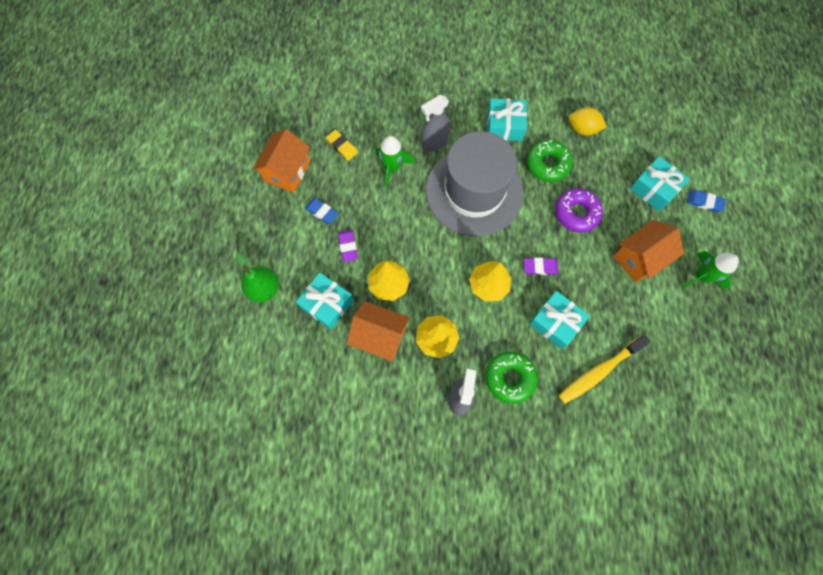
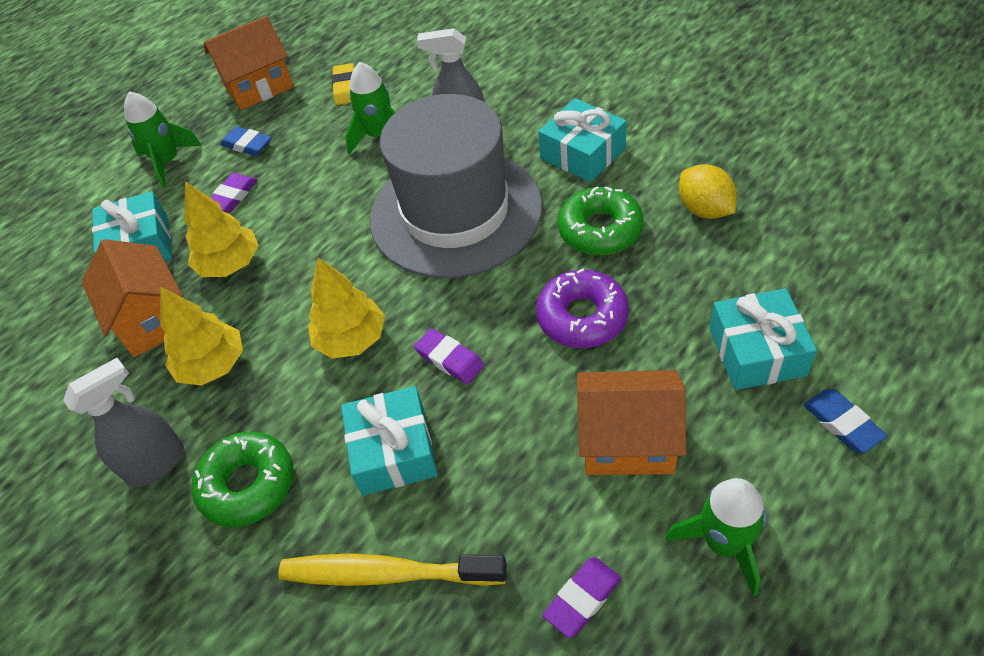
camera: 45 degrees right, 20 degrees down
green pear [236,253,279,302] -> none
blue eraser [305,198,339,224] -> blue eraser turned 45 degrees counterclockwise [220,126,272,156]
none -> green rocket [124,92,201,188]
none -> purple eraser [542,557,621,638]

